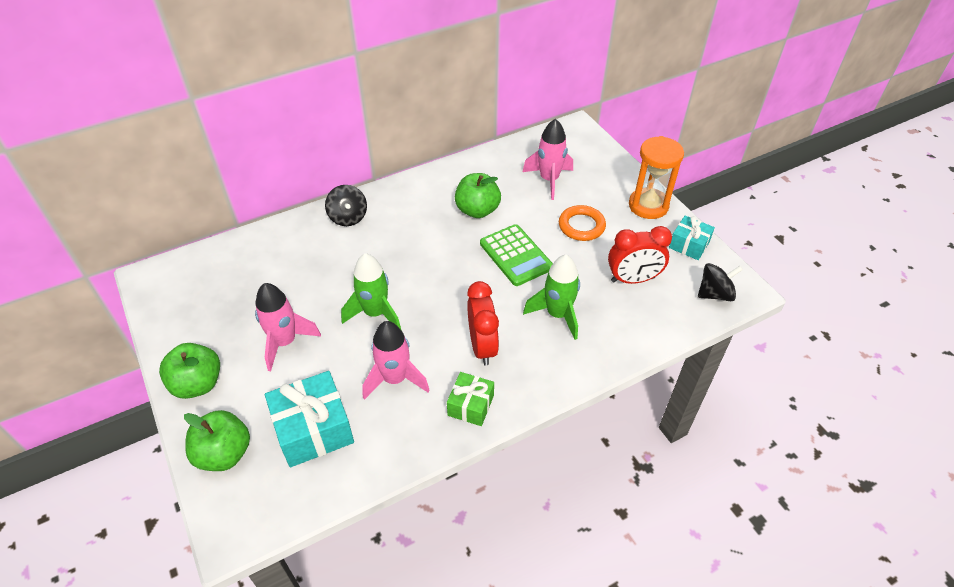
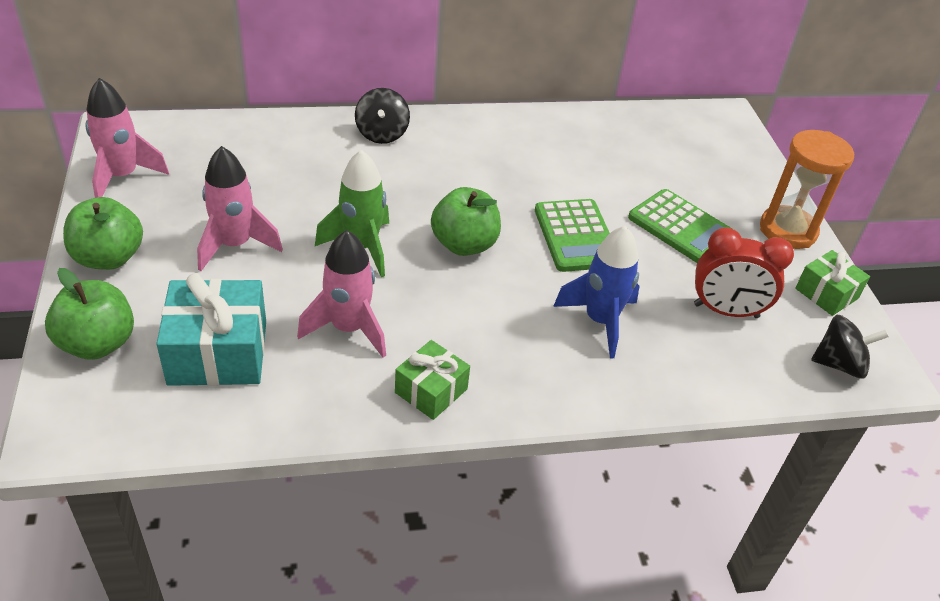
camera: 15 degrees right, 5 degrees down
green apple [455,173,501,218] -> green apple moved to [431,187,501,256]
red clock [467,281,499,366] -> none
pink rocket [523,119,573,200] -> pink rocket moved to [86,78,169,198]
green rocket [523,255,580,340] -> blue rocket [553,226,640,359]
orange ring [559,205,606,241] -> green calculator [628,189,731,263]
turquoise gift [669,215,715,260] -> green gift [795,250,870,316]

